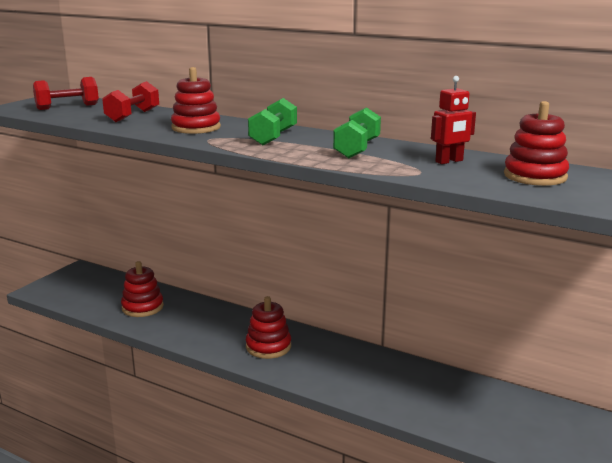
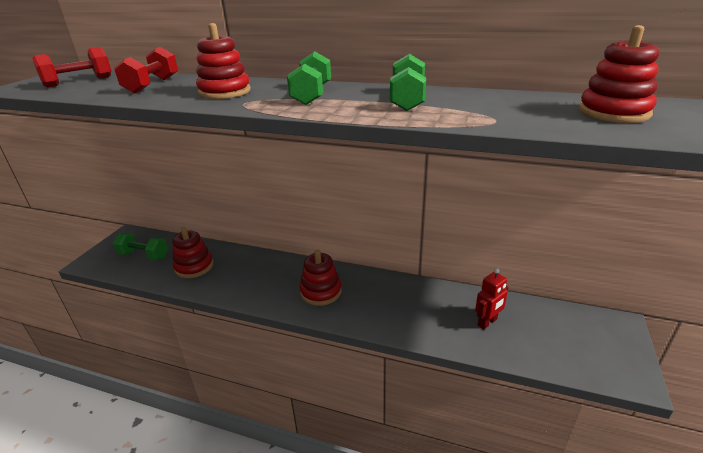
camera: 10 degrees left, 10 degrees up
red robot [431,76,476,164] -> red robot moved to [475,268,508,329]
none -> green dumbbell [113,233,168,260]

